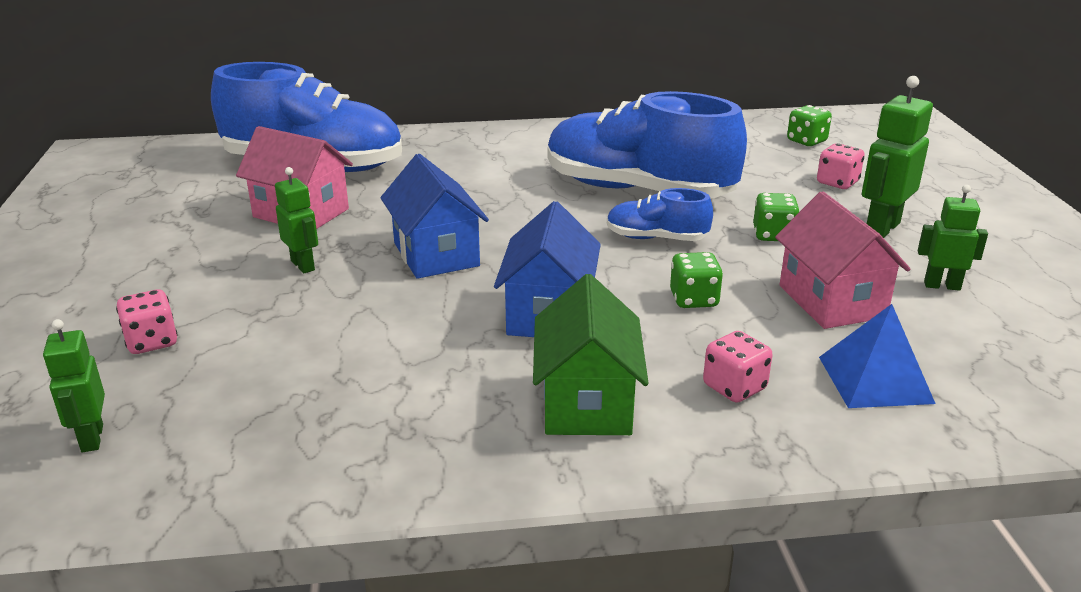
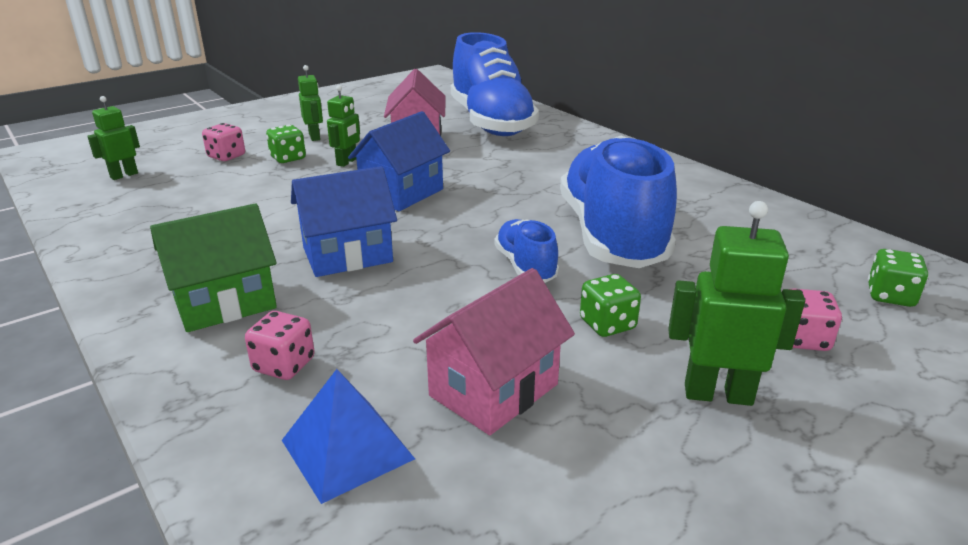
camera: 60 degrees right, 0 degrees up
green dice [670,252,723,308] -> green dice moved to [266,125,306,163]
green robot [918,185,988,291] -> green robot moved to [298,65,323,141]

